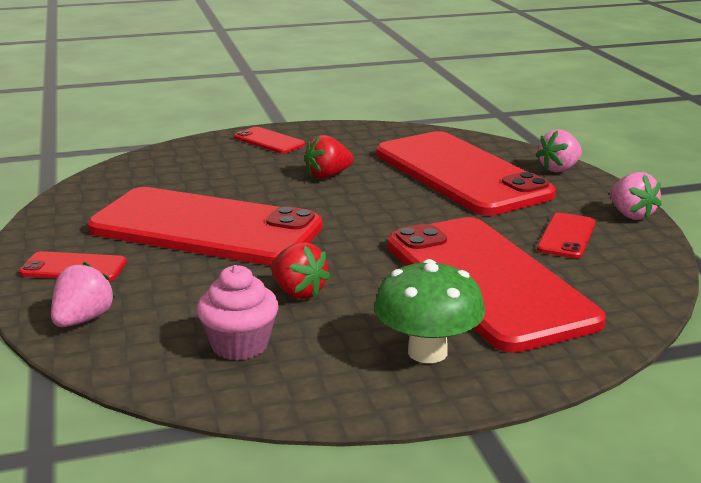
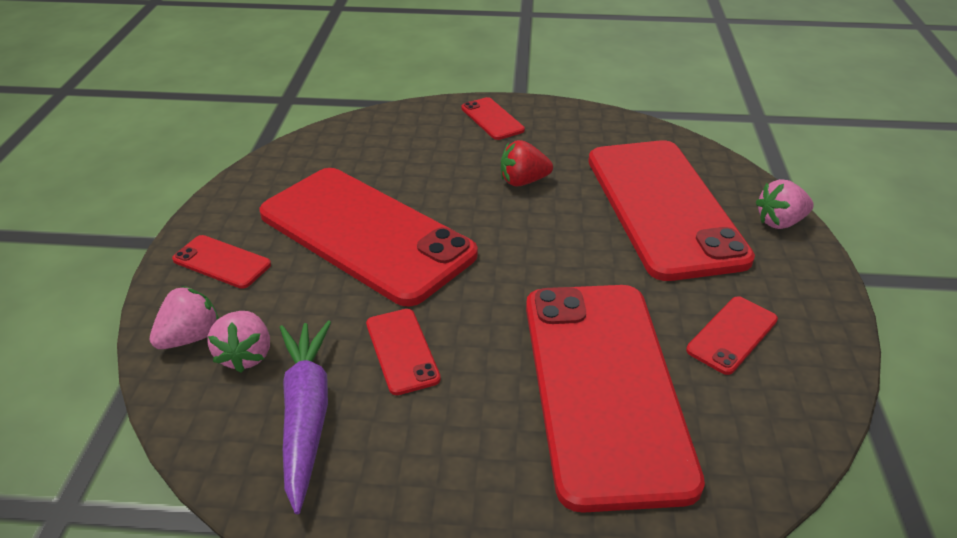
camera: 20 degrees right, 15 degrees up
pink cupcake [197,265,279,361] -> purple carrot [279,320,331,514]
red strawberry [271,242,330,299] -> red phone [366,309,441,395]
green mushroom [374,259,485,363] -> none
pink strawberry [610,172,662,220] -> pink strawberry moved to [208,311,270,372]

